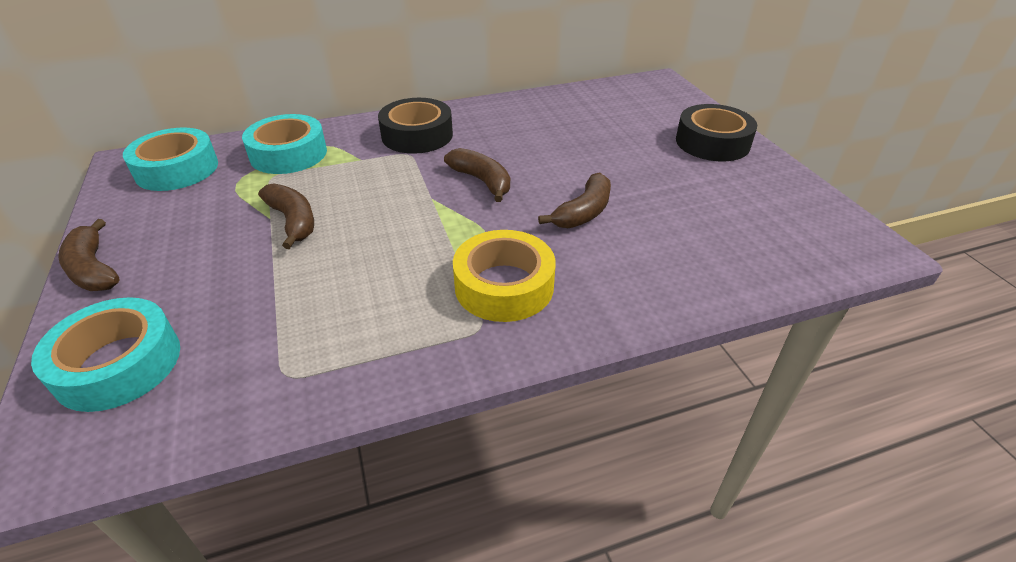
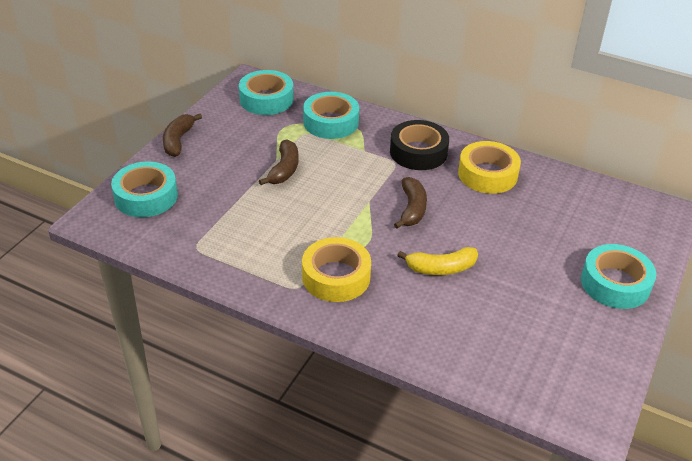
camera: 45 degrees right, 0 degrees up
brown banana [538,172,611,228] -> yellow banana [397,247,478,275]
black tape [676,104,757,161] -> turquoise tape [581,244,656,309]
none -> yellow tape [458,141,521,194]

